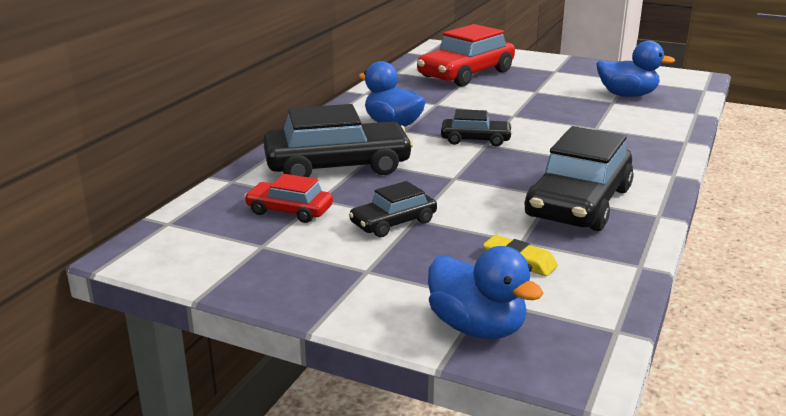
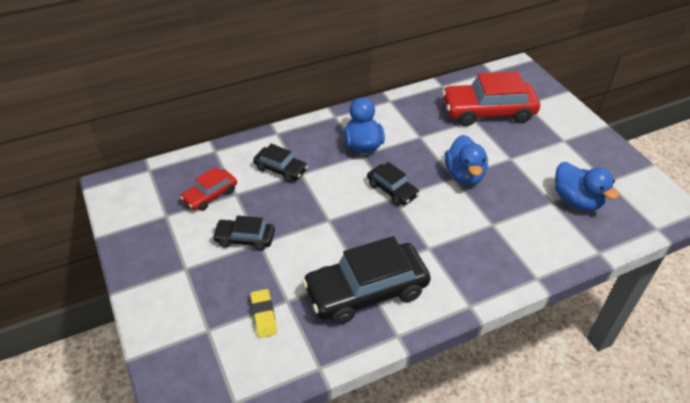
camera: 40 degrees right, 20 degrees up
red car [244,174,333,223] -> red car turned 105 degrees counterclockwise [180,167,237,211]
black car [263,104,413,177] -> black car [253,144,308,183], size x0.53
blue duck [428,246,543,339] -> blue duck moved to [445,135,488,185]

